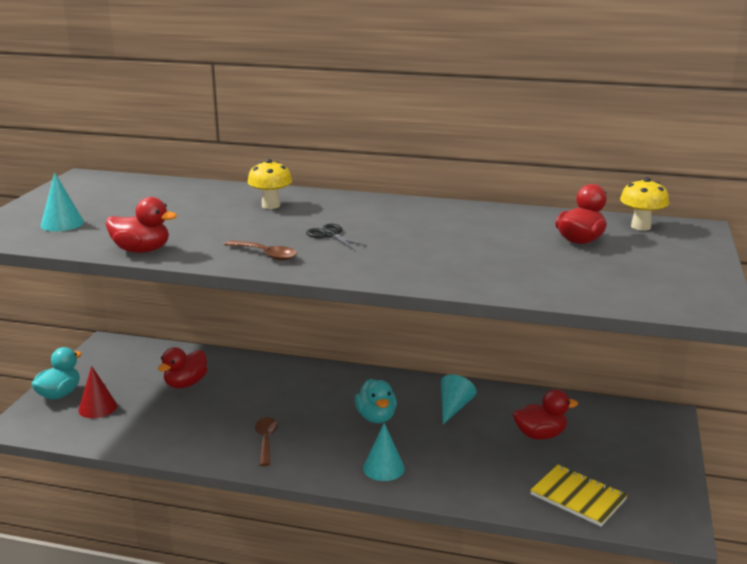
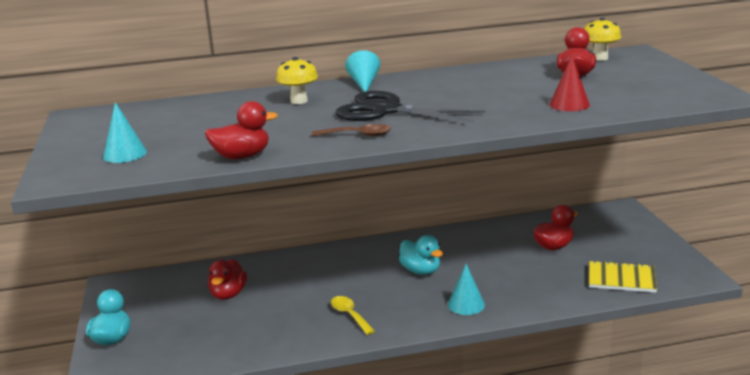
camera: 25 degrees left, 0 degrees up
red cone [78,366,117,418] -> red cone moved to [549,56,590,111]
brown spoon [255,417,278,466] -> yellow spoon [331,296,375,335]
black scissors [306,224,367,250] -> black scissors [335,91,486,123], size x2.25
turquoise cone [441,374,476,424] -> turquoise cone moved to [345,50,380,92]

